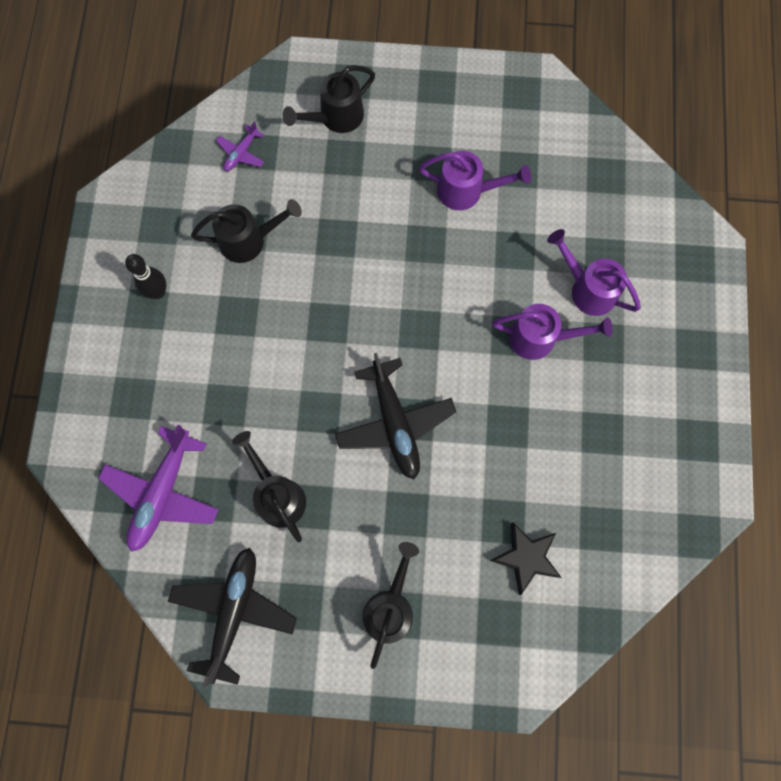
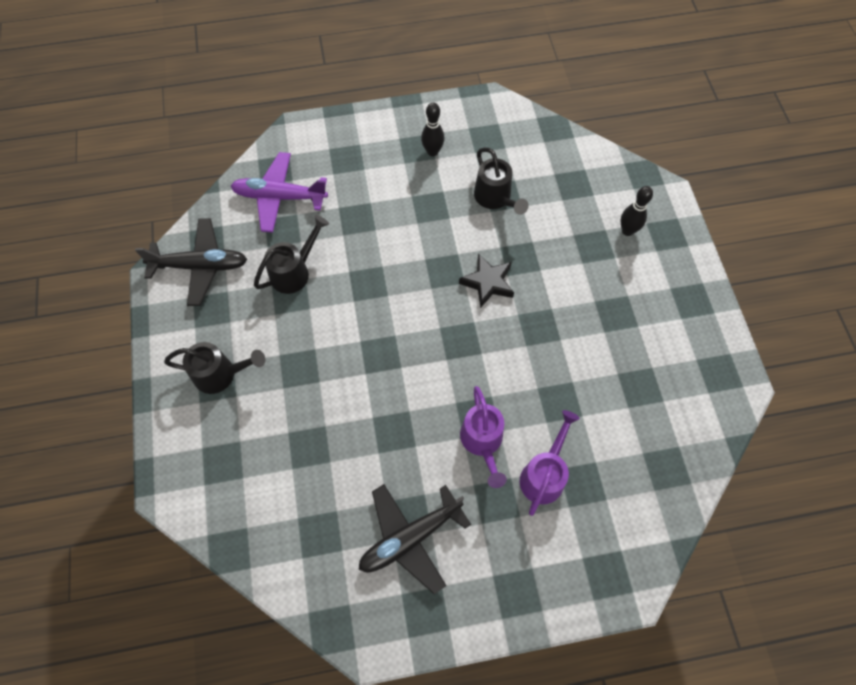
camera: 75 degrees right, 10 degrees down
purple plane [216,121,264,171] -> none
black watering can [282,65,375,133] -> black bowling pin [620,186,653,236]
black plane [335,353,456,479] -> black plane moved to [359,484,471,594]
purple watering can [419,151,531,210] -> none
black star [490,522,562,595] -> black star moved to [459,254,514,308]

